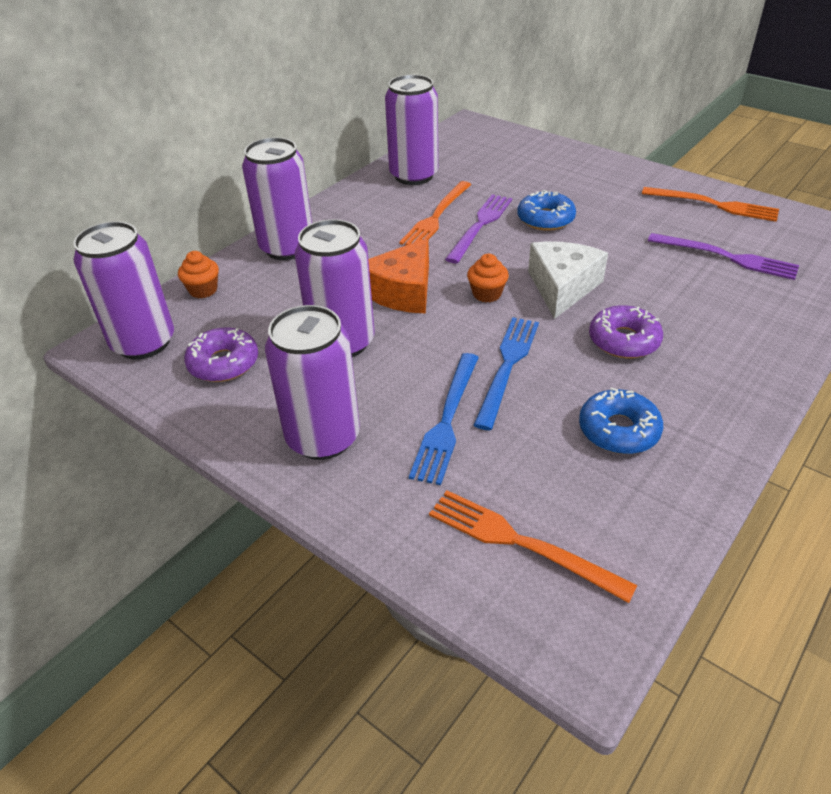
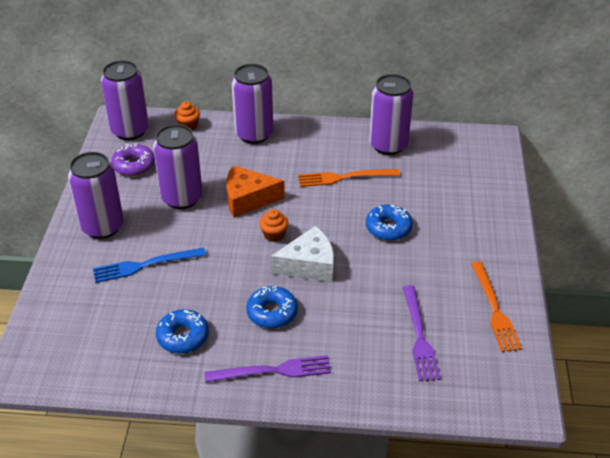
camera: 55 degrees right, 0 degrees up
orange fork [429,490,637,603] -> none
purple fork [445,194,512,263] -> purple fork moved to [205,355,331,383]
blue fork [474,317,539,430] -> none
purple donut [589,305,663,358] -> blue donut [246,286,298,328]

